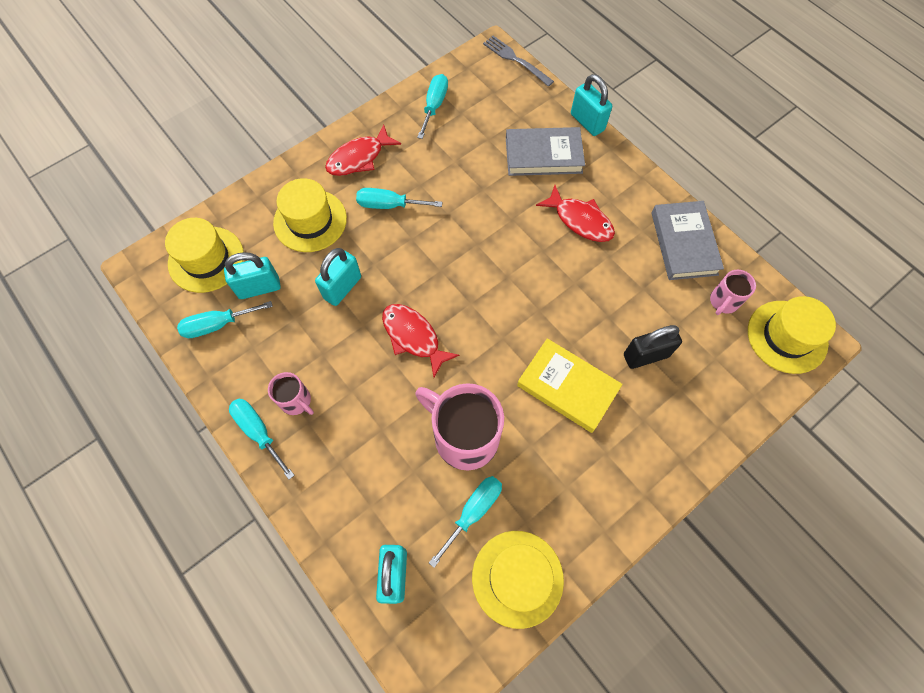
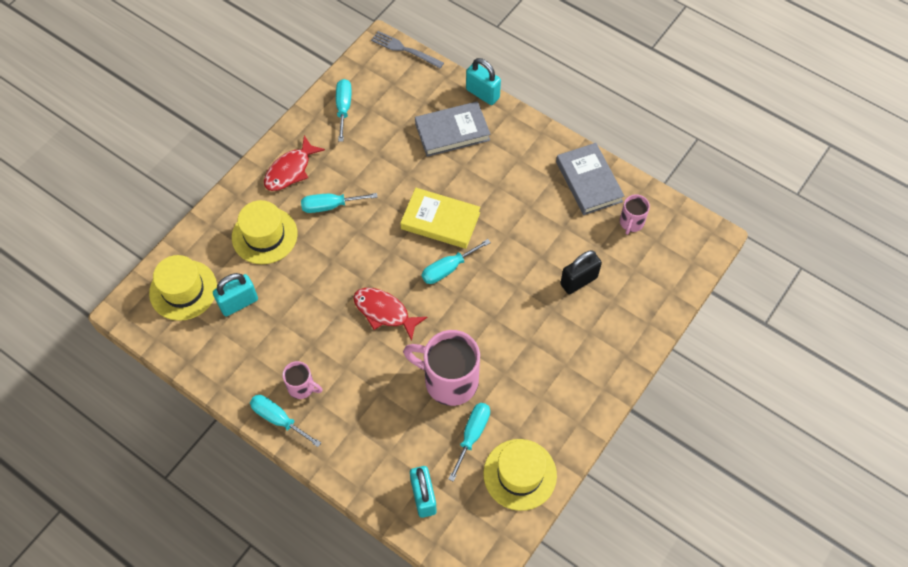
camera: 15 degrees left, 5 degrees down
turquoise screwdriver [177,301,273,338] -> turquoise screwdriver moved to [422,239,491,284]
turquoise padlock [315,248,361,306] -> none
yellow book [517,338,623,433] -> yellow book moved to [400,188,481,249]
red fish [536,185,615,242] -> none
yellow hat [748,296,836,374] -> none

